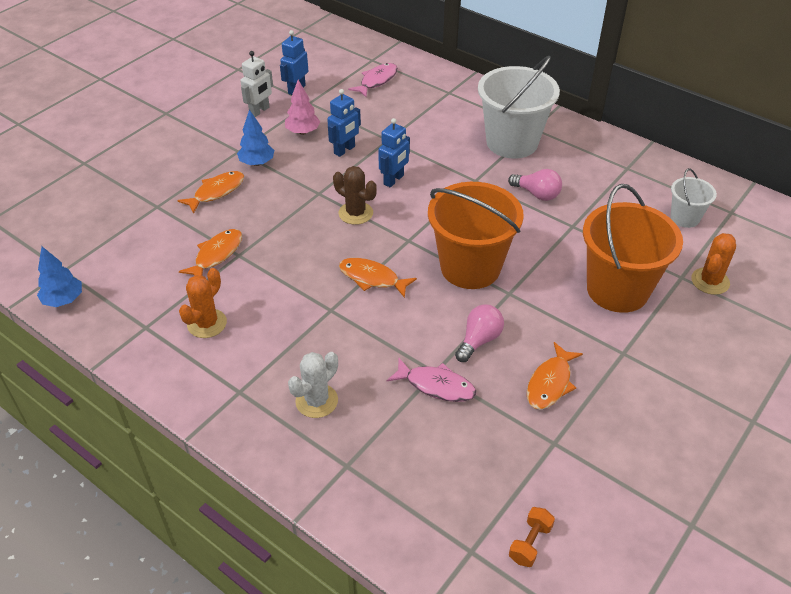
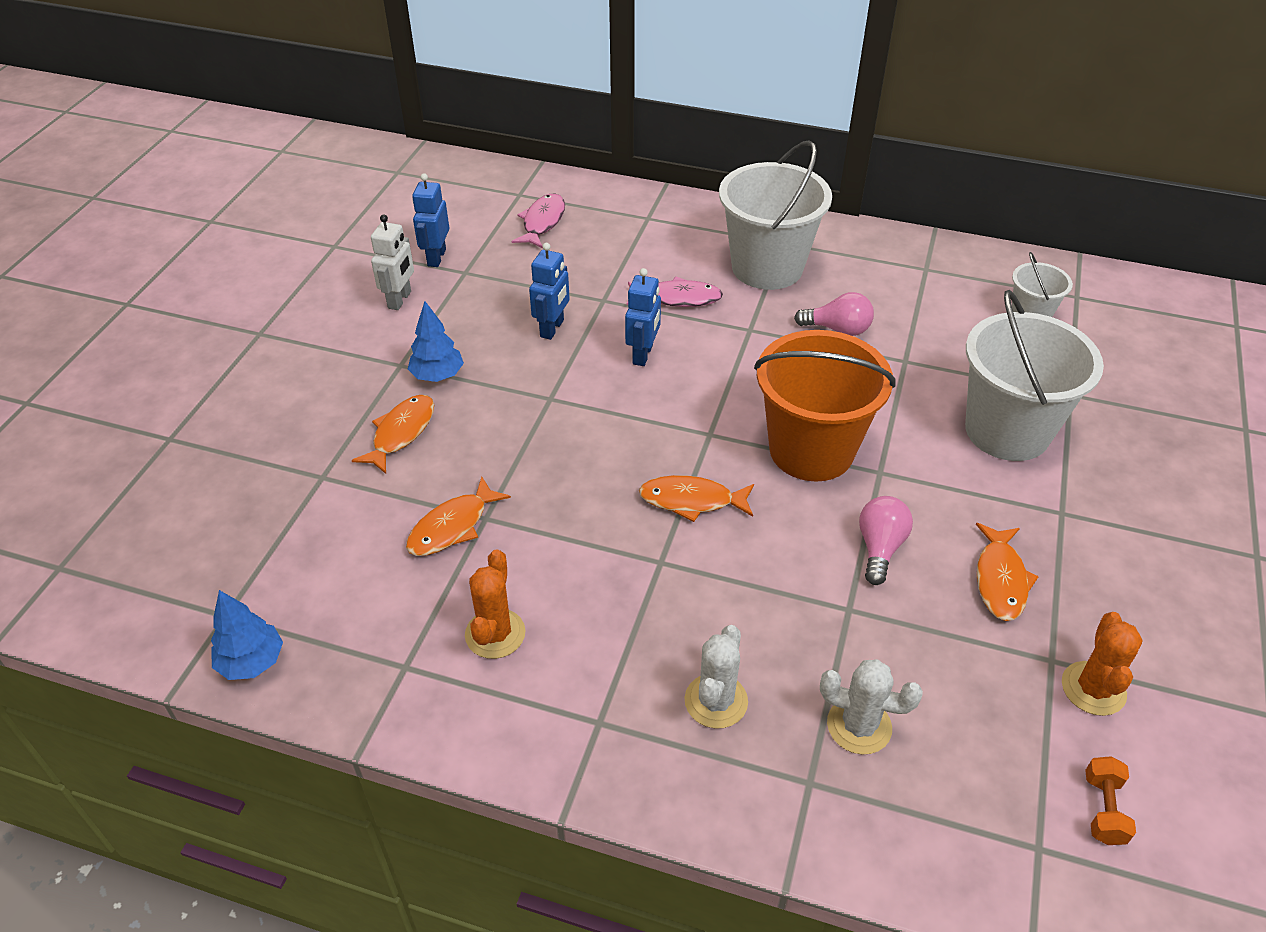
camera: 20 degrees left, 0 degrees up
orange fish [179,229,242,276] -> orange fish turned 150 degrees counterclockwise [406,476,511,556]
pink tree [285,80,320,135] -> none
brown cactus [333,166,377,225] -> none
pink fish [387,358,476,402] -> pink fish moved to [626,276,723,307]
orange bucket [583,184,683,313] -> white bucket [965,290,1104,461]
orange cactus [691,233,736,295] -> orange cactus moved to [1062,612,1143,716]
none -> white cactus [820,659,923,755]

